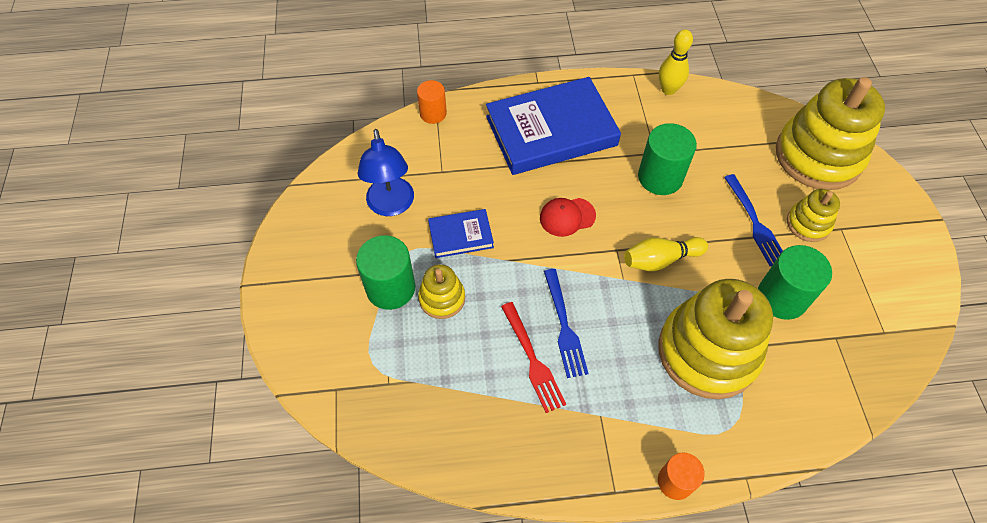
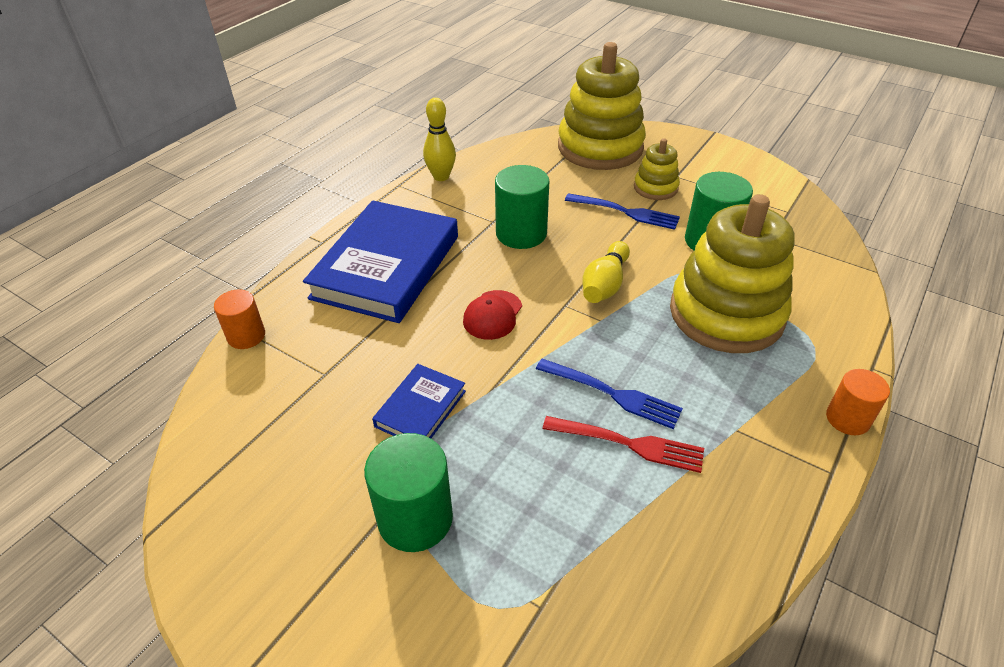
camera: 50 degrees left, 15 degrees down
blue lamp [357,129,414,216] -> none
yellow stacking toy [418,264,465,319] -> none

